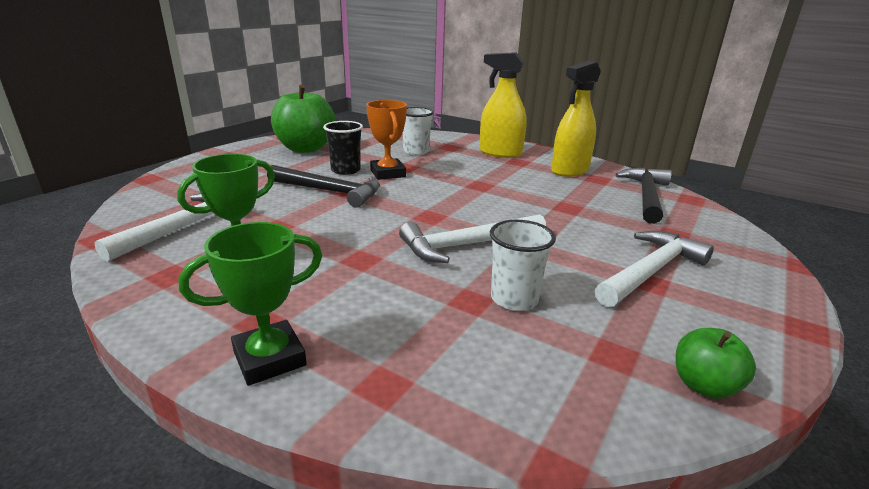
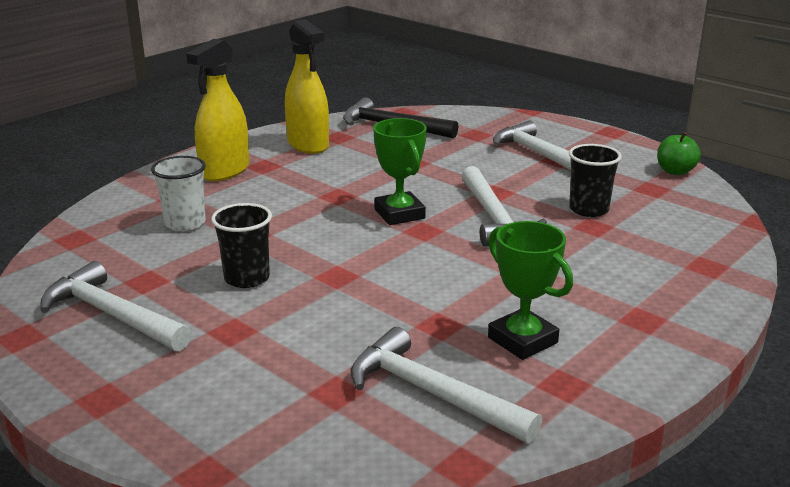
camera: 80 degrees left, 0 degrees up
green trophy [179,222,322,386] -> green trophy moved to [373,118,427,225]
black hammer [267,165,380,208] -> none
green apple [271,85,336,153] -> white hammer [40,261,192,351]
orange trophy [366,100,407,180] -> none
white cup [490,220,556,311] -> black cup [569,144,622,217]

